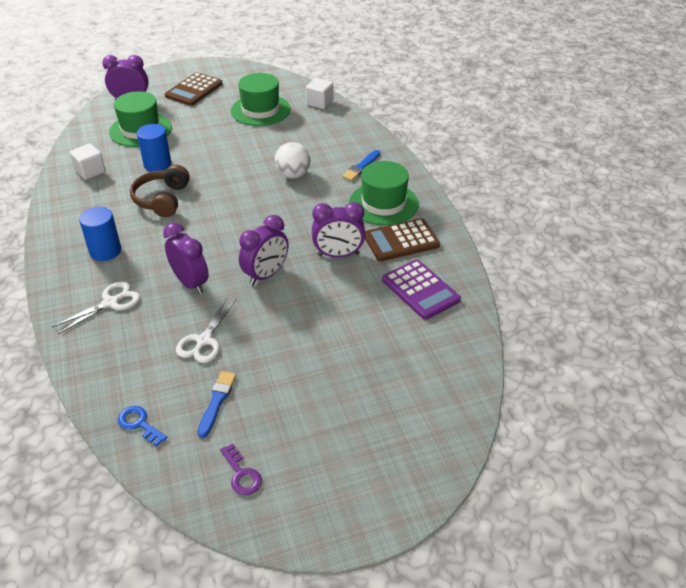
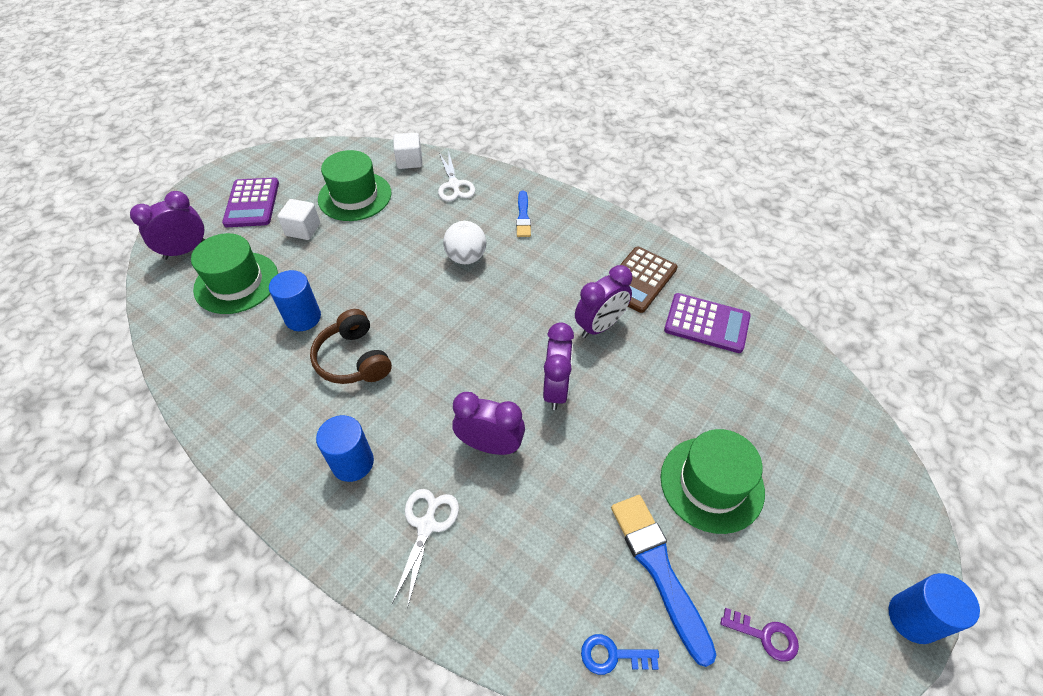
camera: 35 degrees left, 10 degrees up
white cube [70,144,106,180] -> white cube moved to [278,199,320,240]
brown calculator [165,72,223,106] -> purple calculator [222,178,279,227]
white scissors [176,298,236,363] -> white scissors moved to [438,153,475,202]
blue brush [197,371,236,438] -> blue brush [611,495,716,667], size x1.72
green hat [349,161,419,225] -> green hat moved to [661,429,765,534]
none -> blue cylinder [889,573,980,644]

